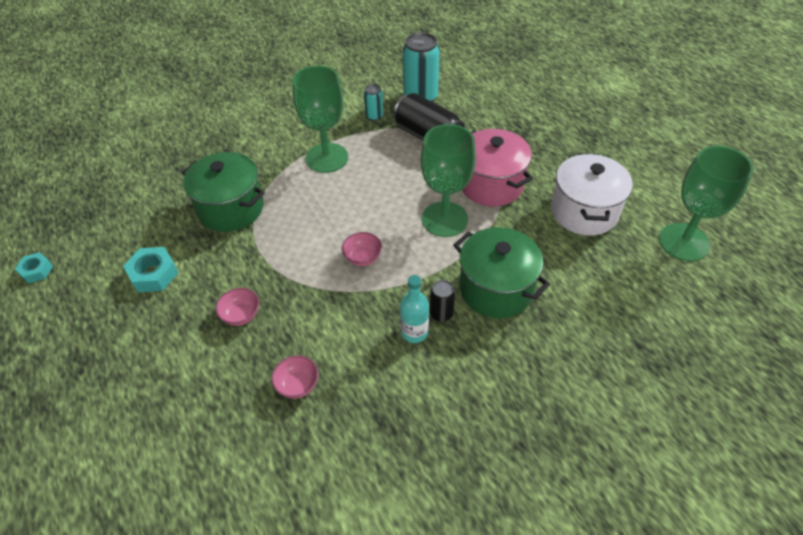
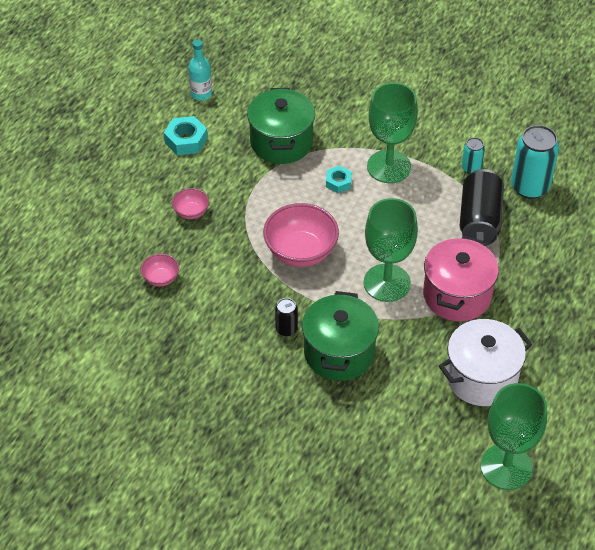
camera: 55 degrees right, 0 degrees up
turquoise nut [15,252,53,283] -> turquoise nut moved to [326,166,352,193]
pink bowl [342,232,382,266] -> pink bowl [263,203,339,267], size x1.98
turquoise bottle [400,275,429,343] -> turquoise bottle moved to [188,40,212,101]

